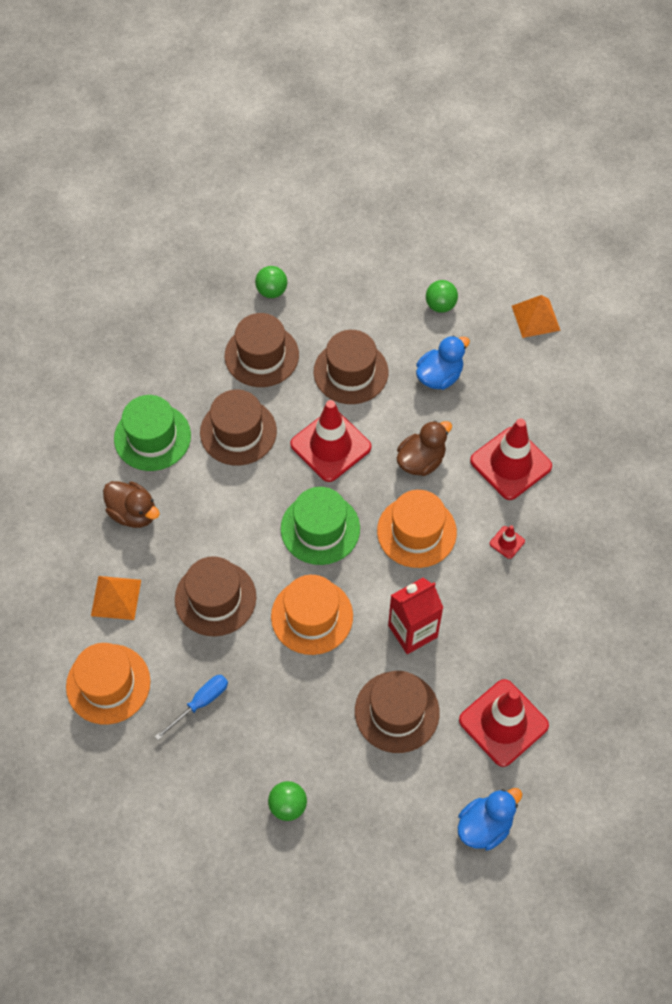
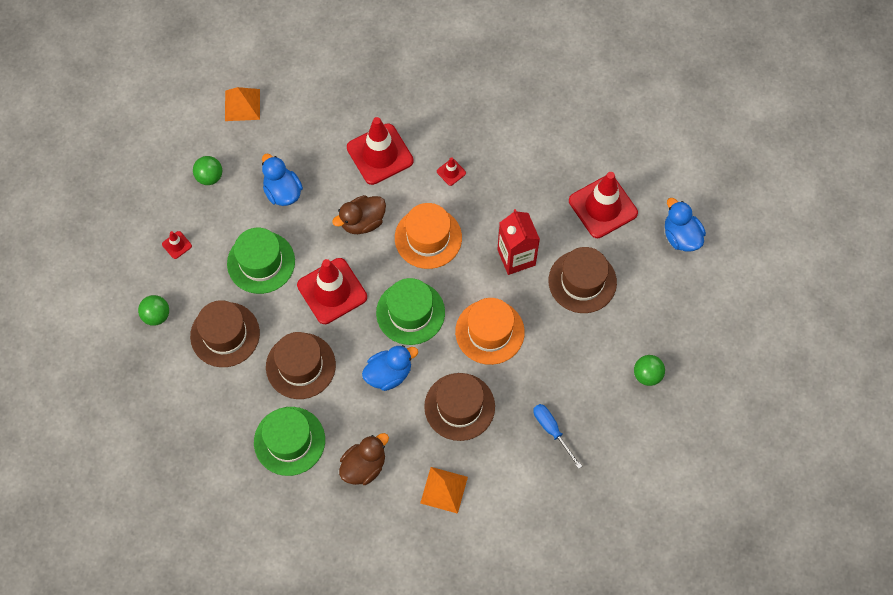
camera: 80 degrees left, 5 degrees up
orange hat [66,643,151,725] -> none
brown hat [314,330,389,404] -> green hat [227,228,295,294]
brown duck [397,420,452,476] -> brown duck turned 90 degrees counterclockwise [332,195,386,234]
none -> red traffic cone [162,231,192,259]
none -> blue duck [362,345,418,391]

